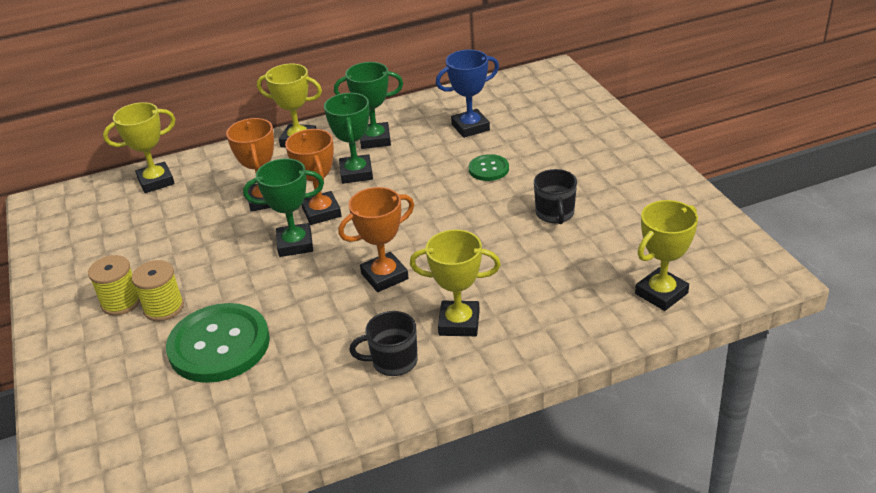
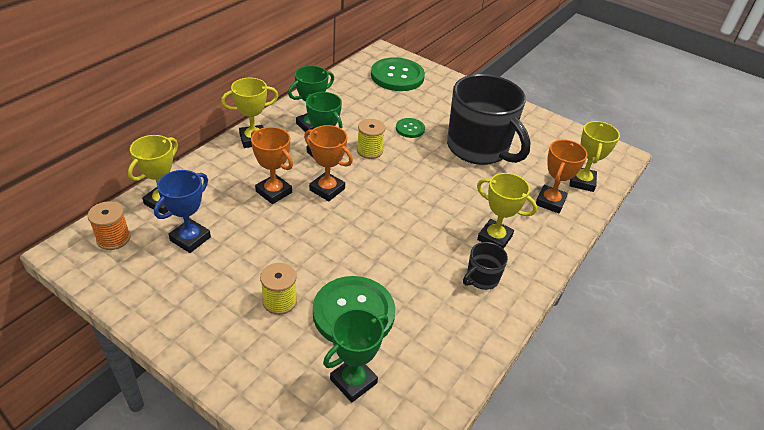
camera: 40 degrees left, 5 degrees up
yellow spool [88,255,140,316] -> yellow spool moved to [357,119,385,159]
green trophy [243,158,324,257] -> green trophy moved to [323,308,388,402]
orange trophy [338,187,414,292] -> orange trophy moved to [536,140,588,213]
yellow trophy [410,229,501,336] -> yellow trophy turned 60 degrees clockwise [477,173,537,249]
blue trophy [436,50,499,138] -> blue trophy moved to [154,170,211,253]
black mug [534,169,577,224] -> black mug [447,74,530,165], size x2.36
none -> orange spool [88,201,131,250]
none -> green button [371,57,425,91]

